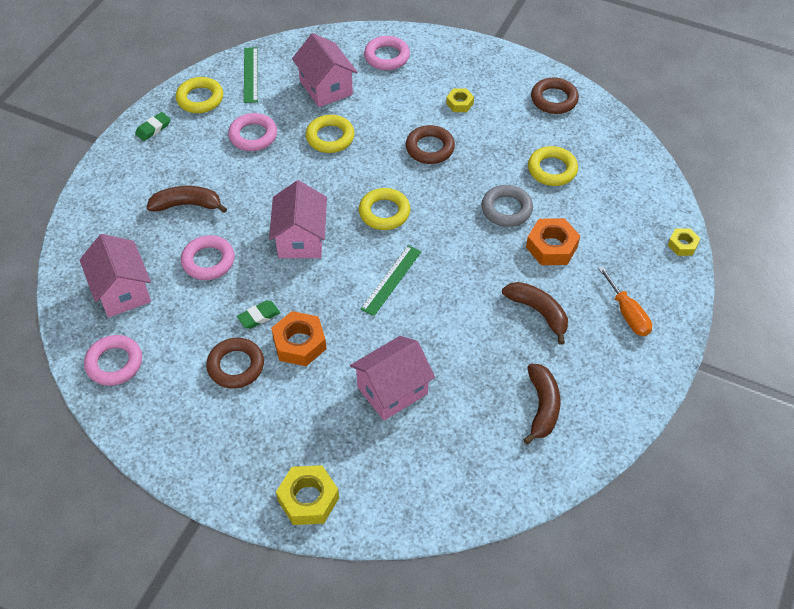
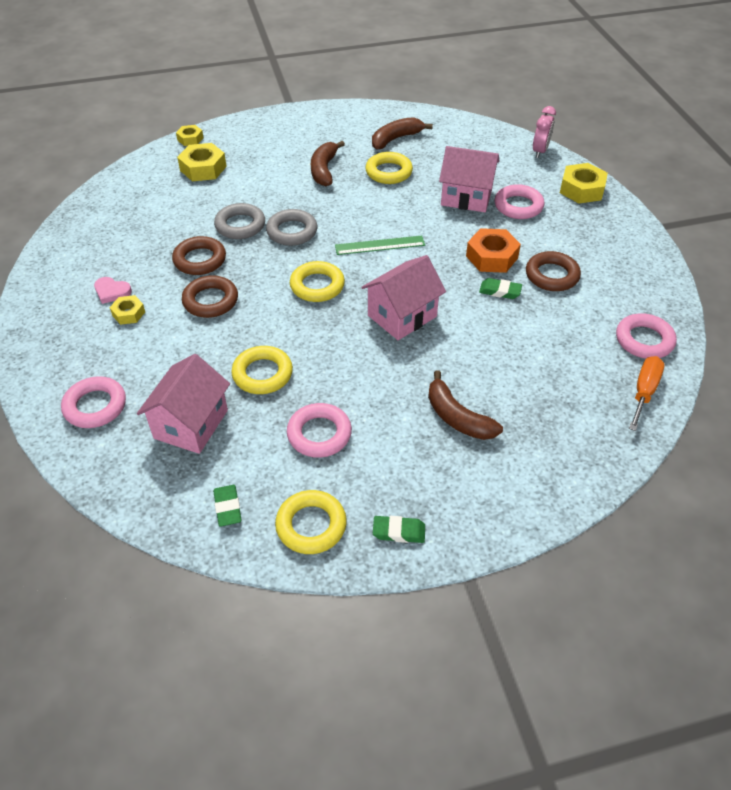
camera: 130 degrees left, 5 degrees down
pink house [80,234,151,317] -> none
pink ring [181,235,235,280] -> pink ring moved to [494,184,545,219]
green ruler [244,47,258,103] -> green eraser [213,485,242,527]
orange nut [526,218,580,265] -> none
yellow ring [528,146,578,186] -> yellow ring moved to [365,152,413,184]
brown ring [531,77,579,114] -> brown ring moved to [172,236,226,275]
orange screwdriver [598,266,652,336] -> orange screwdriver moved to [629,356,665,431]
none -> pink heart [94,277,132,304]
none -> yellow nut [177,143,227,181]
none -> grey ring [266,209,317,246]
none -> pink clock [533,106,556,158]

